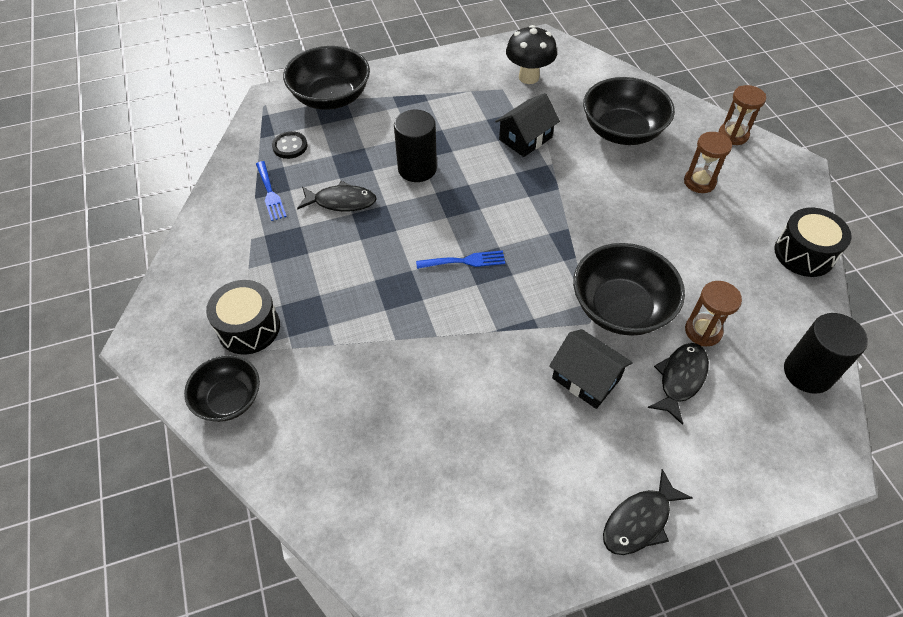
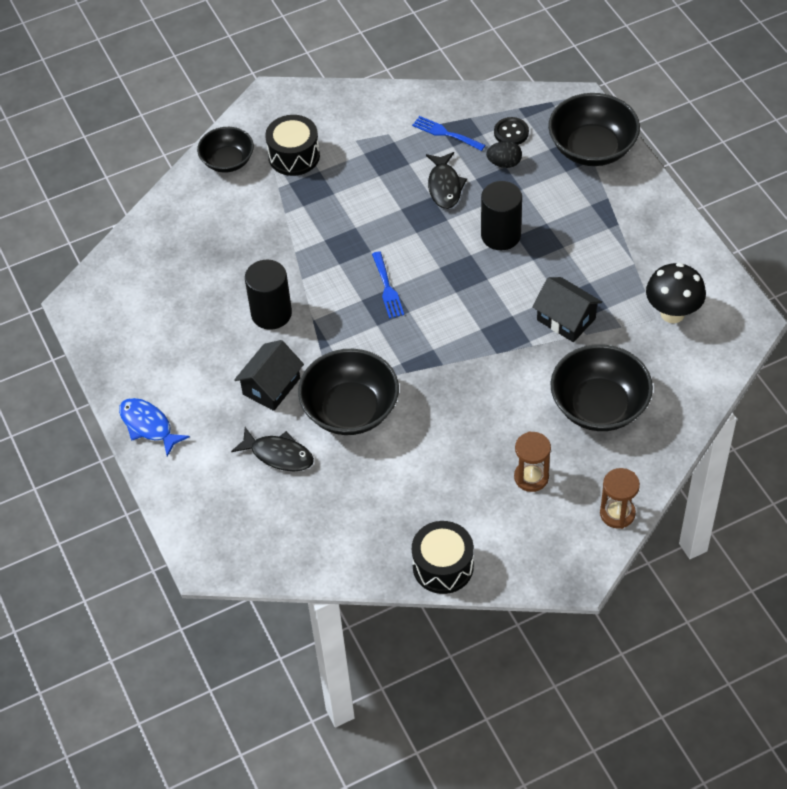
camera: 85 degrees right, 0 degrees up
blue fork [256,161,287,221] -> blue fork turned 60 degrees clockwise [412,116,485,151]
black fish [603,469,693,555] -> blue fish [119,398,190,457]
brown hourglass [685,281,742,346] -> none
black cylinder [784,313,868,394] -> black cylinder moved to [245,260,292,330]
none -> black egg [486,141,522,168]

